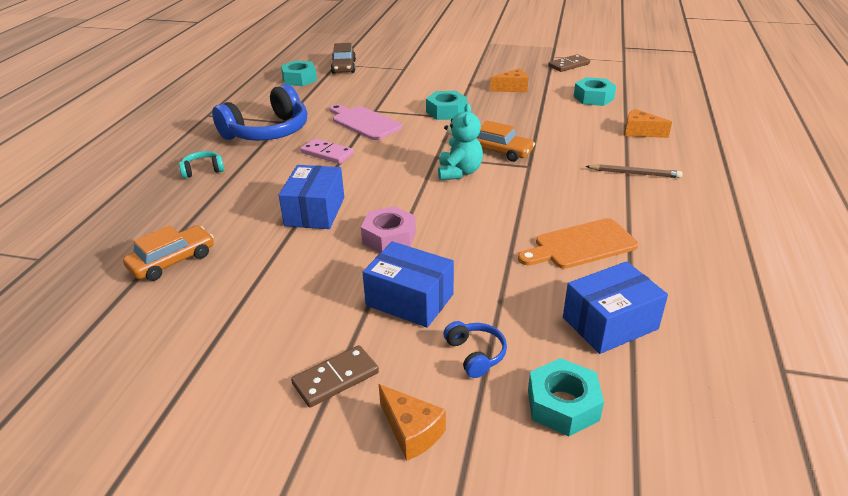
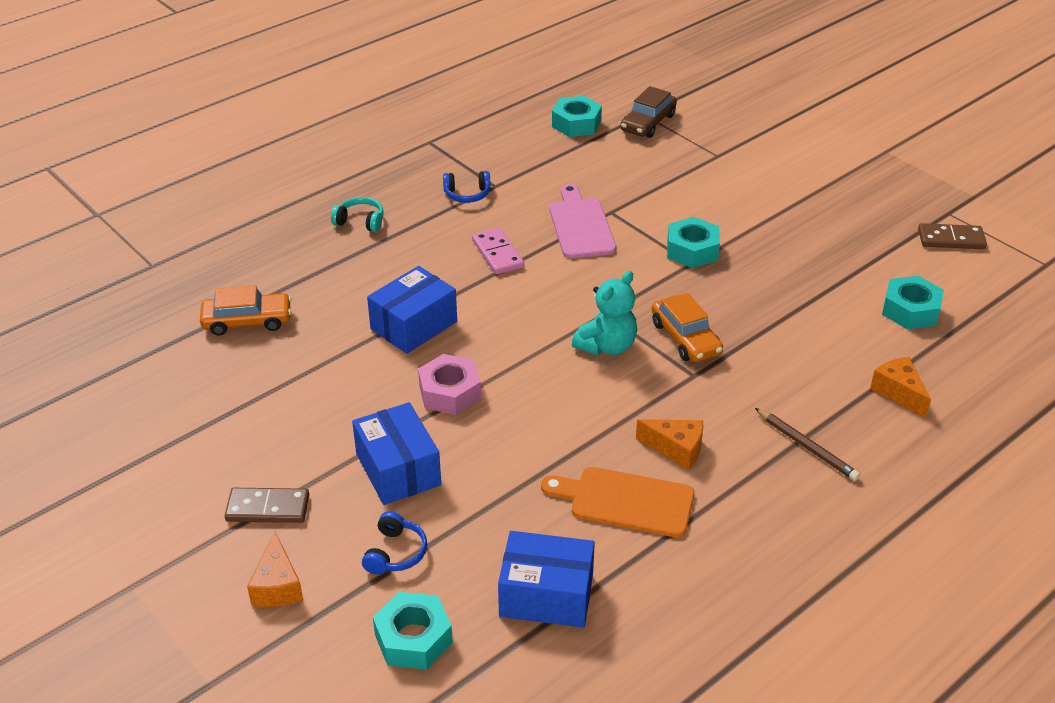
camera: 35 degrees right, 5 degrees up
blue headphones [212,84,307,141] -> blue headphones [443,171,491,203], size x0.44
orange cheese [490,68,528,92] -> orange cheese moved to [636,419,703,470]

